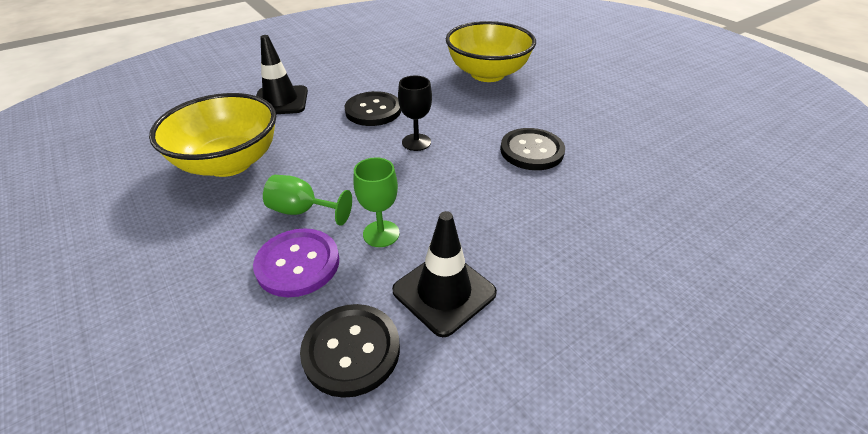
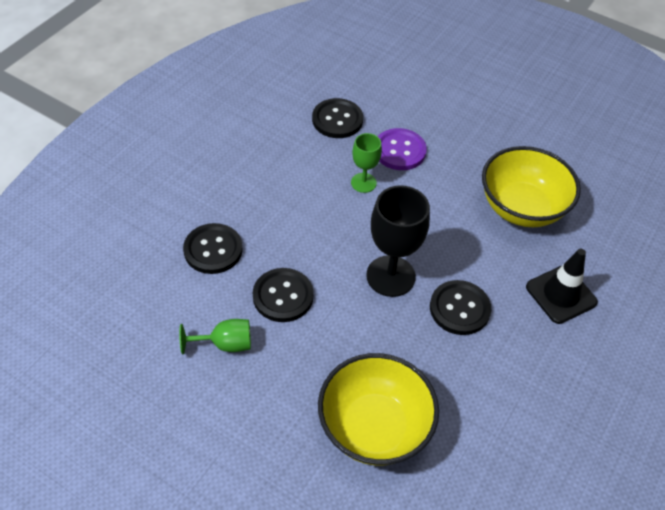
camera: 155 degrees right, 10 degrees up
green goblet [263,175,352,226] -> green goblet moved to [179,319,251,354]
black traffic cone [392,211,497,337] -> none
black goblet [398,76,432,151] -> black goblet [366,185,430,297], size x1.76
none -> black button [183,223,243,274]

